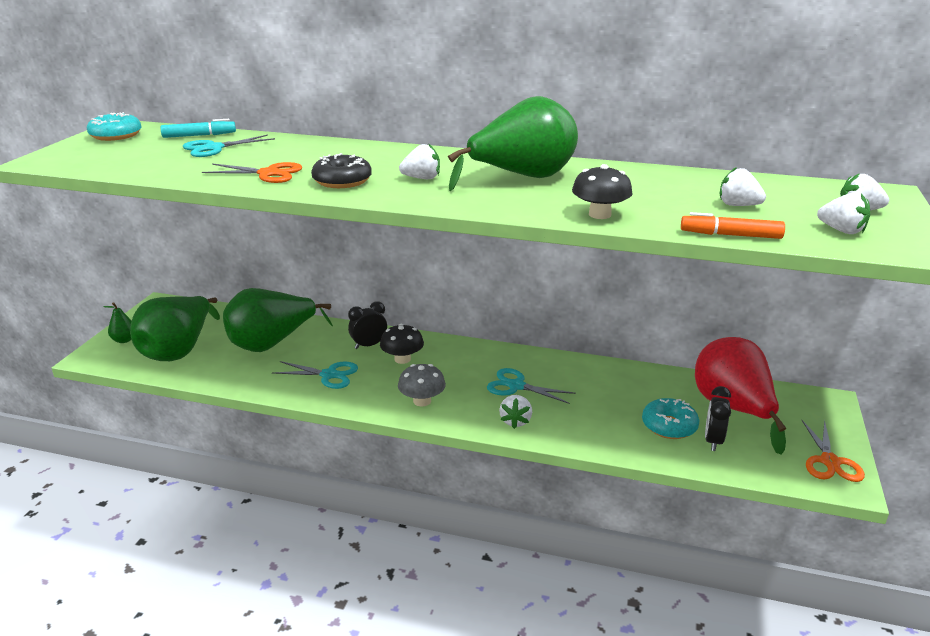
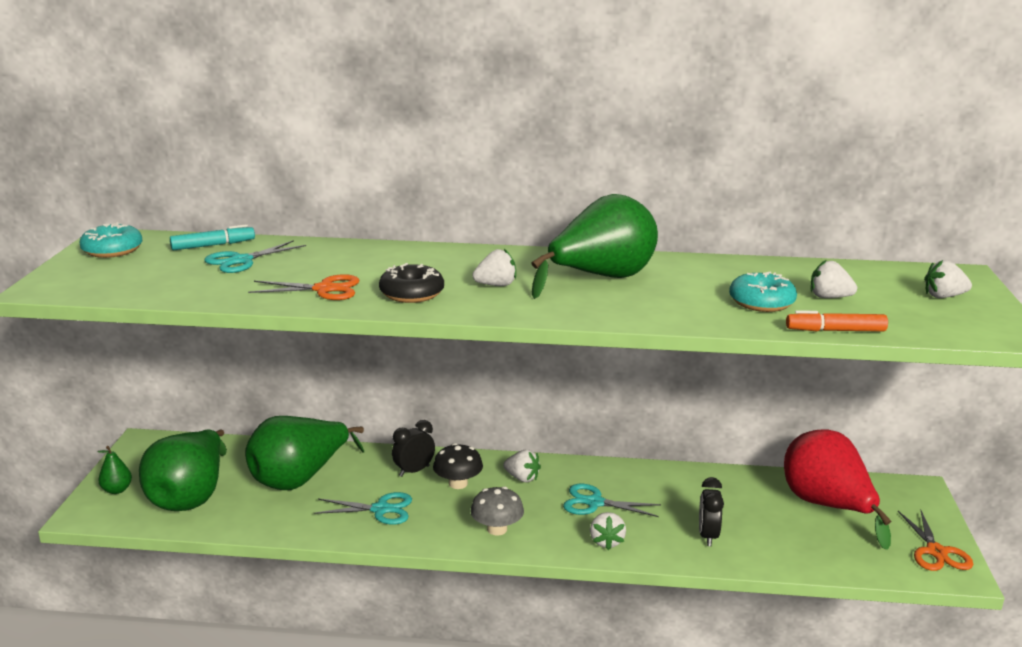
camera: 10 degrees left, 5 degrees down
black mushroom [572,164,633,219] -> none
turquoise donut [642,398,699,439] -> turquoise donut moved to [729,272,797,312]
black clock [705,386,731,451] -> black clock moved to [699,477,724,546]
white strawberry [817,192,870,234] -> white strawberry moved to [503,450,541,482]

